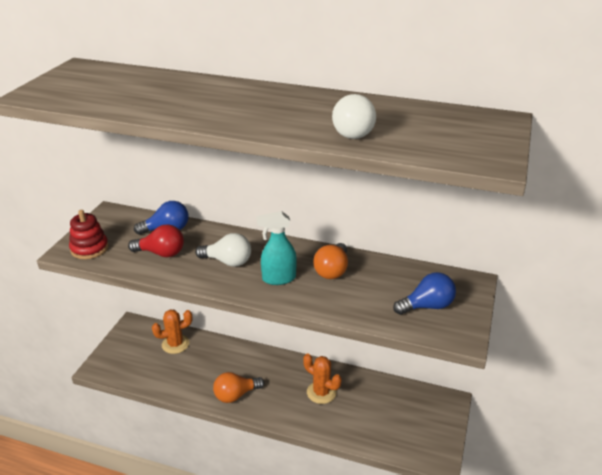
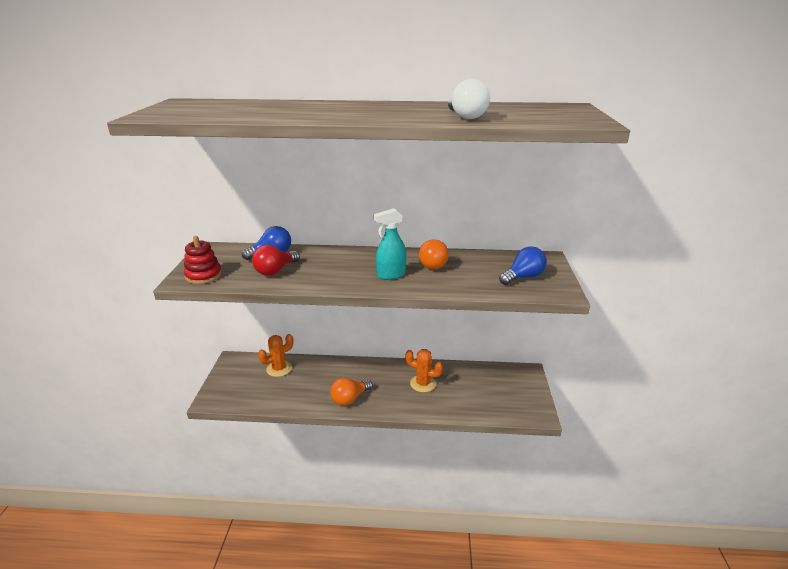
camera: 15 degrees left, 5 degrees down
red light bulb [128,224,184,257] -> red light bulb turned 135 degrees clockwise [252,245,300,276]
white light bulb [195,233,251,267] -> none

